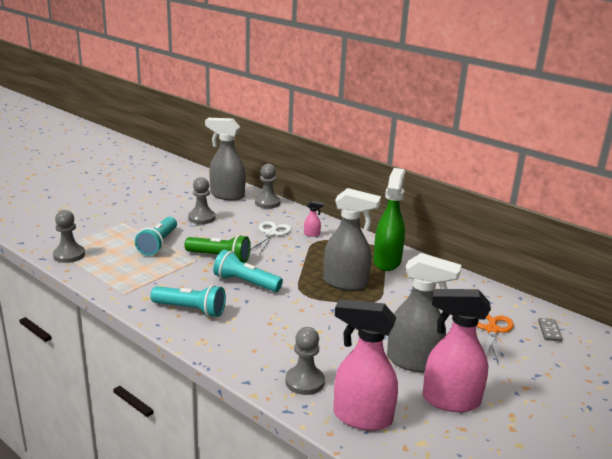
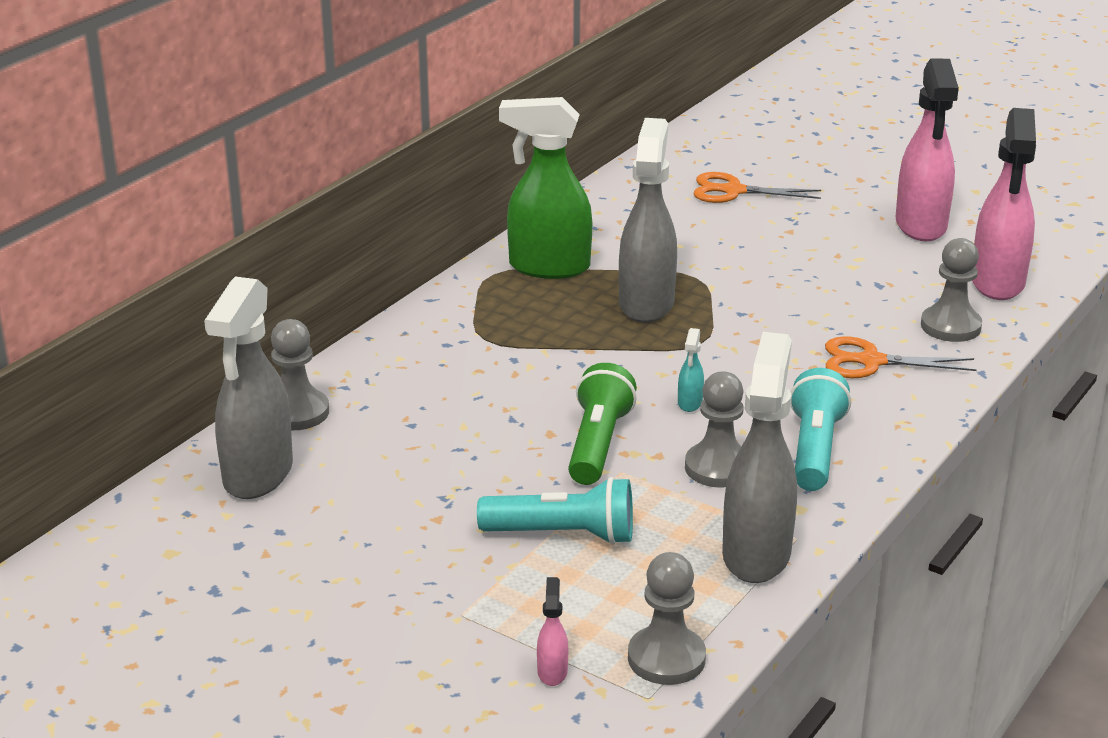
camera: 95 degrees left, 5 degrees up
grey pawn [188,177,215,224] -> grey pawn moved to [685,371,744,488]
turquoise flashlight [213,250,283,292] -> turquoise spray bottle [678,328,704,412]
white scissors [250,221,292,253] -> none
pink spray bottle [304,201,323,237] -> pink spray bottle moved to [537,577,568,686]
grey spray bottle [387,253,461,372] -> grey spray bottle moved to [722,332,797,583]
grey domino [538,318,563,342] -> none
none -> orange scissors [825,336,977,378]

